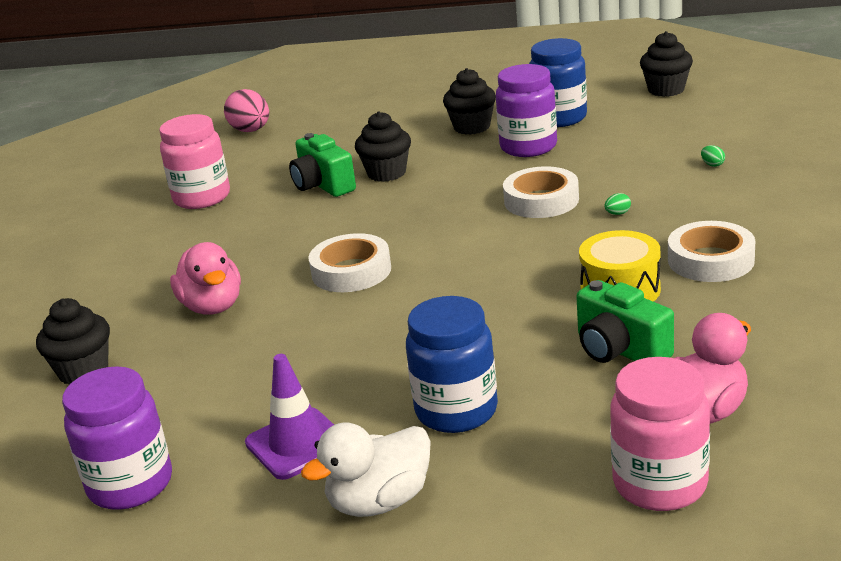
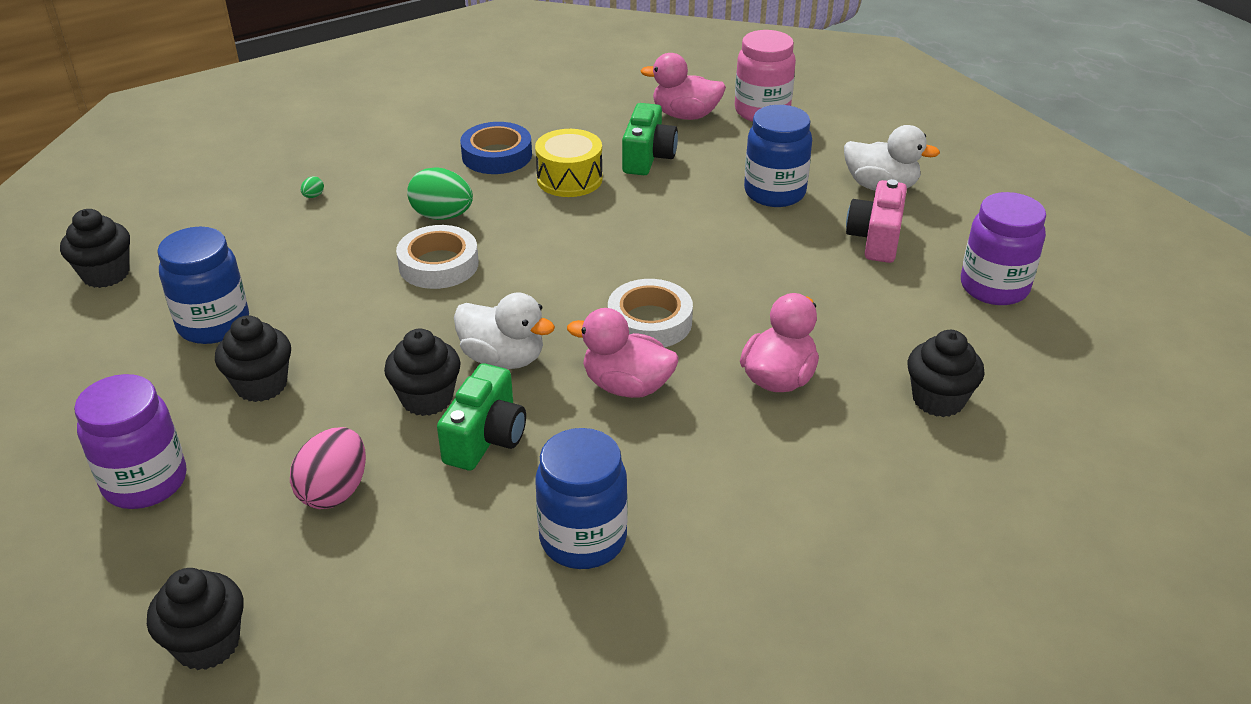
camera: 130 degrees left, 10 degrees up
pink jar [159,114,230,209] -> blue jar [535,428,628,569]
pink egg [224,89,269,132] -> pink egg moved to [290,427,366,509]
purple traffic cone [245,354,334,480] -> pink camera [846,179,907,263]
purple jar [496,64,557,157] -> purple jar moved to [74,374,186,509]
green egg [604,193,631,215] -> green egg [407,167,473,220], size x2.46
white tape [668,221,755,282] -> blue tape [460,122,532,174]
none -> black cupcake [147,568,243,670]
none -> white duck [454,293,555,369]
none -> pink duck [567,308,679,398]

